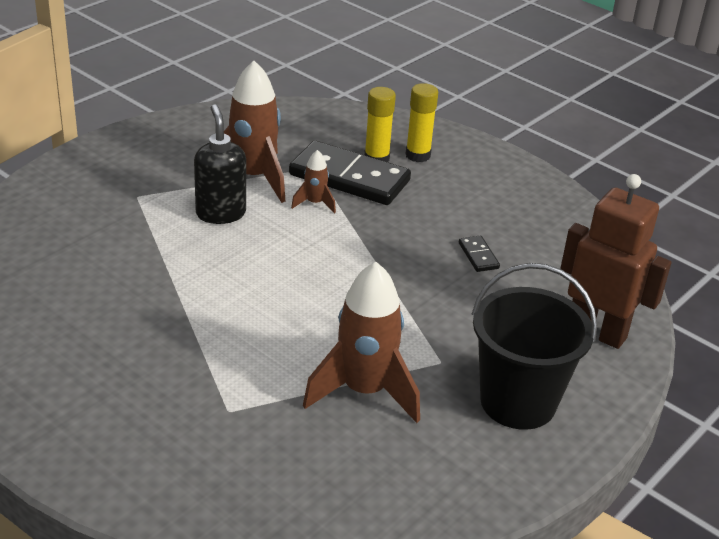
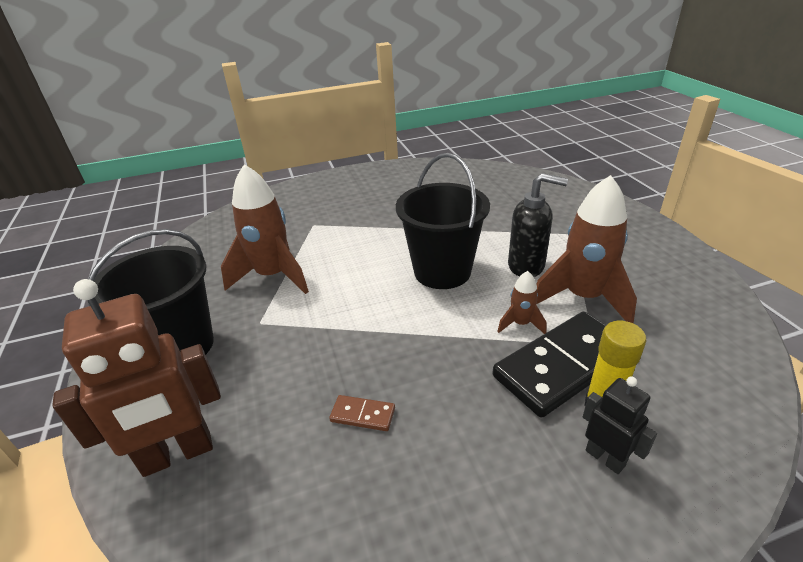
camera: 125 degrees right, 0 degrees up
yellow glue stick [406,83,438,162] -> black robot [583,377,657,474]
black domino [459,236,500,272] -> brown domino [329,395,395,431]
none -> black bucket [396,153,490,289]

